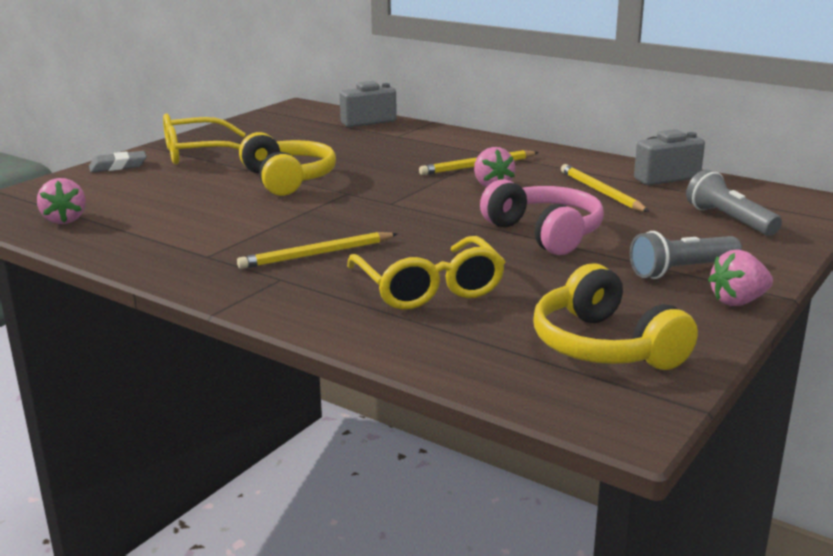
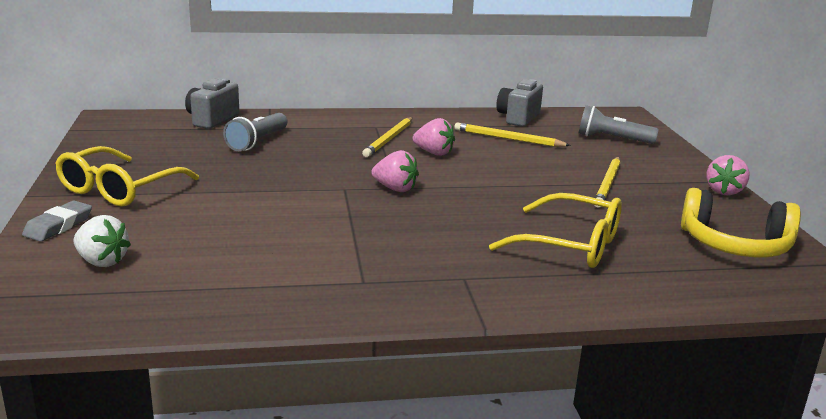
camera: 45 degrees left, 0 degrees up
pink strawberry [37,178,86,224] -> pink strawberry moved to [371,150,419,192]
yellow pencil [237,232,397,269] -> yellow pencil moved to [595,157,620,207]
yellow headphones [239,132,336,196] -> none
pink headphones [480,179,604,255] -> none
grey flashlight [630,231,742,279] -> grey flashlight moved to [223,113,288,151]
none -> white strawberry [73,215,131,267]

